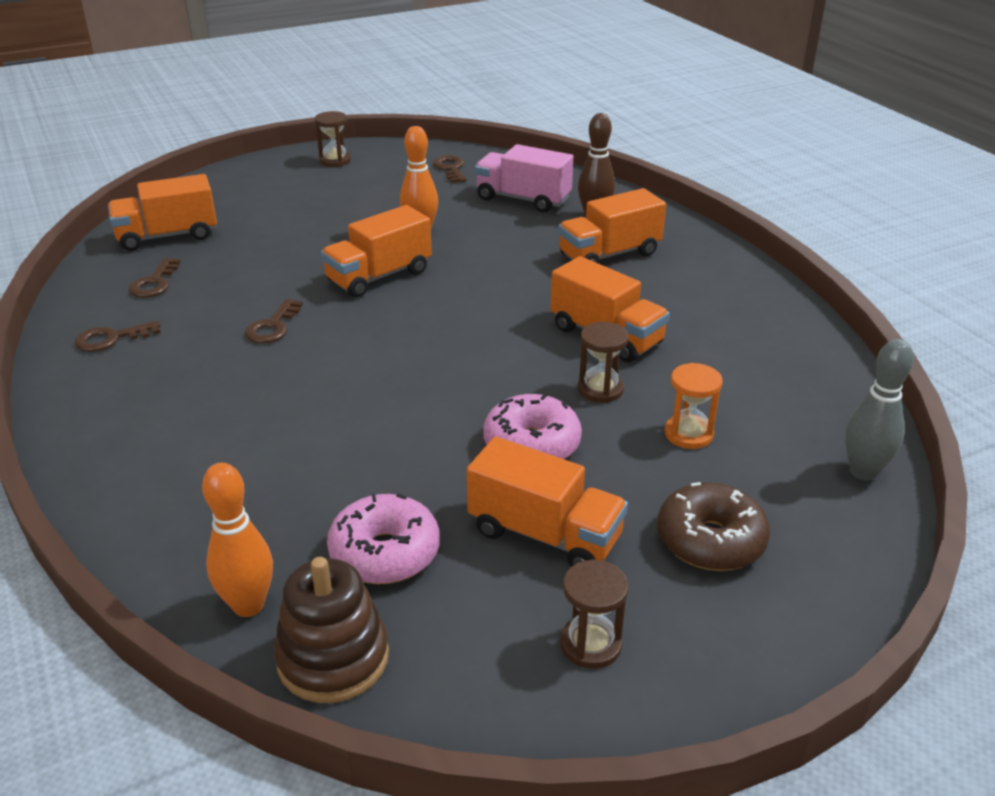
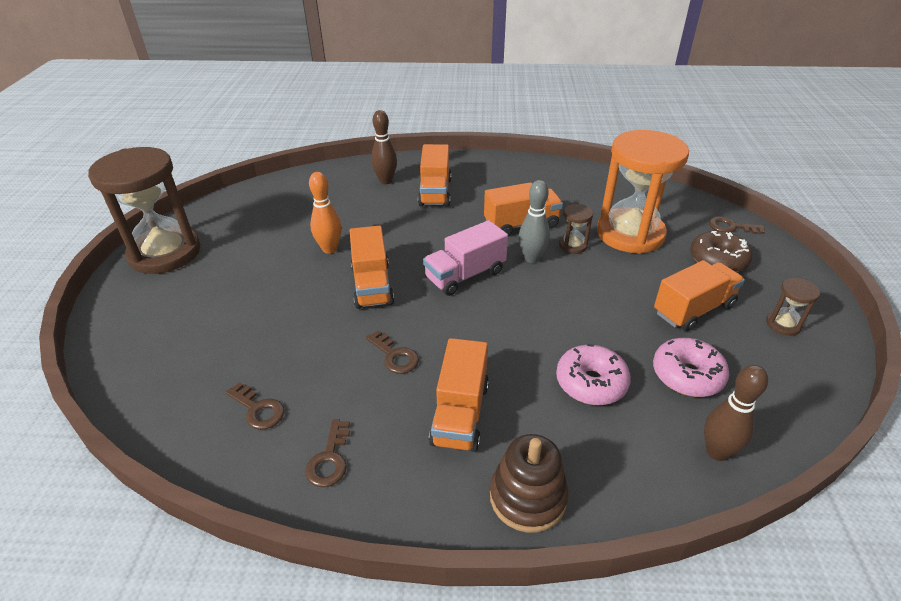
camera: 60 degrees left, 5 degrees up
orange truck [108,174,217,251] -> orange truck moved to [429,338,489,452]
orange bowling pin [202,463,273,617] -> brown bowling pin [704,365,768,461]
brown stacking toy [274,557,389,703] -> brown stacking toy moved to [490,434,569,533]
brown hourglass [315,111,351,167] -> brown hourglass [88,147,201,274], size x2.43
brown key [433,155,467,183] -> brown key moved to [709,217,765,234]
pink truck [475,144,573,212] -> pink truck moved to [423,220,508,296]
pink donut [483,393,582,459] -> pink donut moved to [556,344,631,405]
orange hourglass [665,363,723,449] -> orange hourglass [597,130,689,254], size x2.43
grey bowling pin [845,339,914,481] -> grey bowling pin moved to [519,180,550,263]

